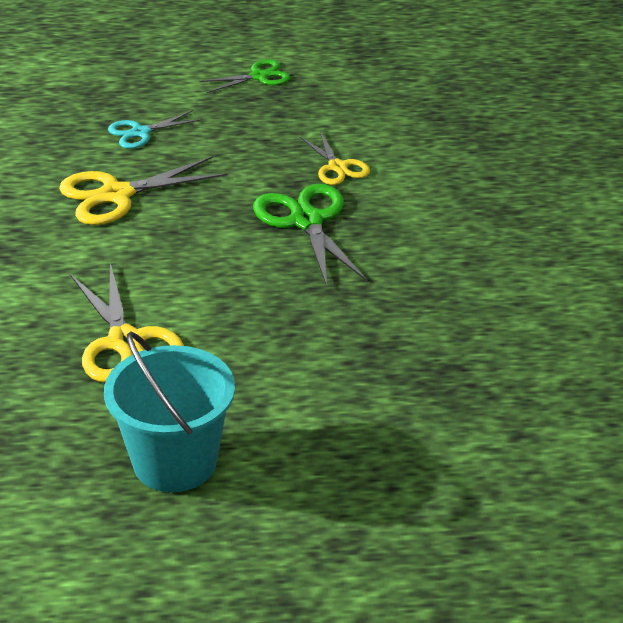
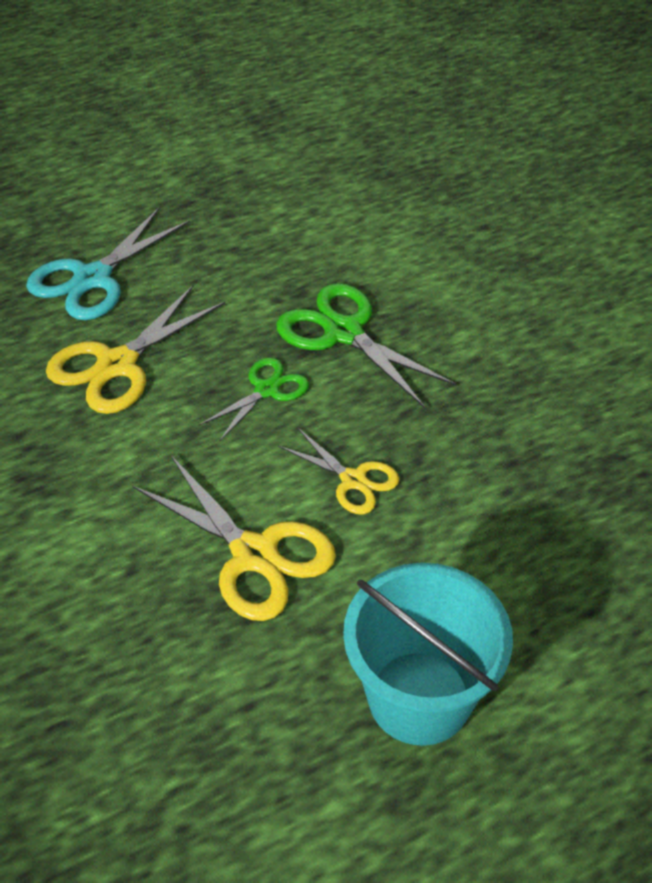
camera: 25 degrees left, 10 degrees up
turquoise scissors [108,110,202,149] -> turquoise scissors [26,208,190,320], size x1.68
green scissors [199,59,290,93] -> green scissors moved to [199,357,309,442]
yellow scissors [300,131,370,185] -> yellow scissors moved to [278,428,399,514]

